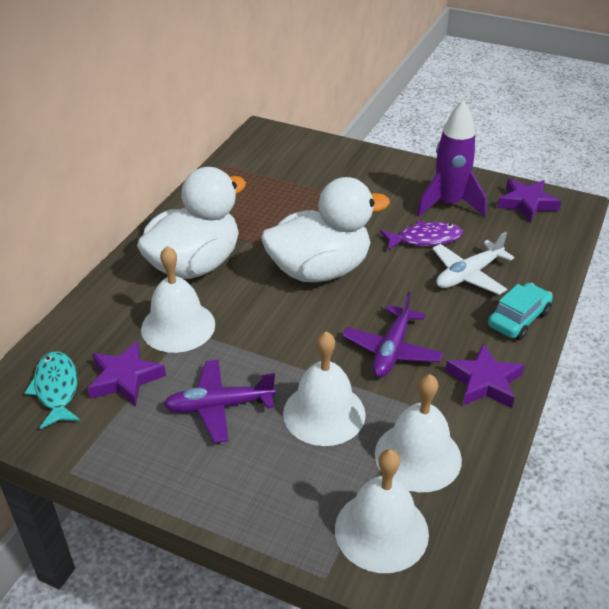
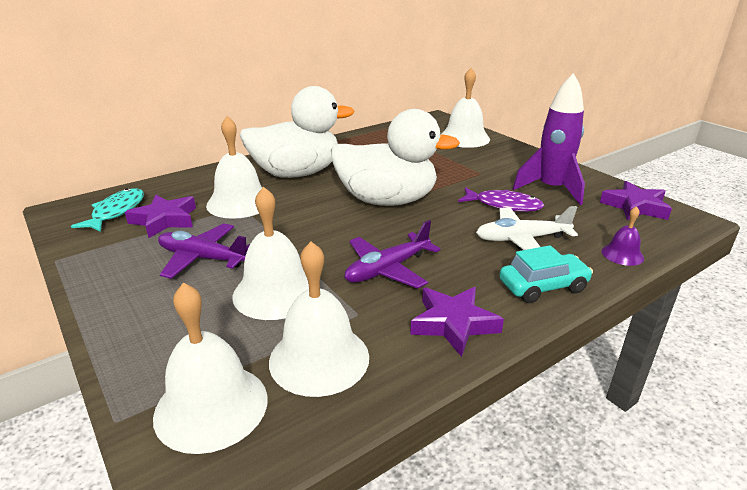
camera: 30 degrees right, 10 degrees down
none -> white bell [441,68,490,148]
none -> purple bell [602,206,644,266]

